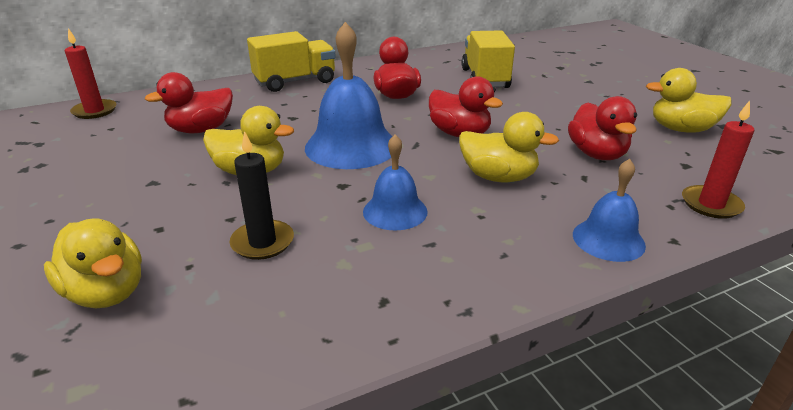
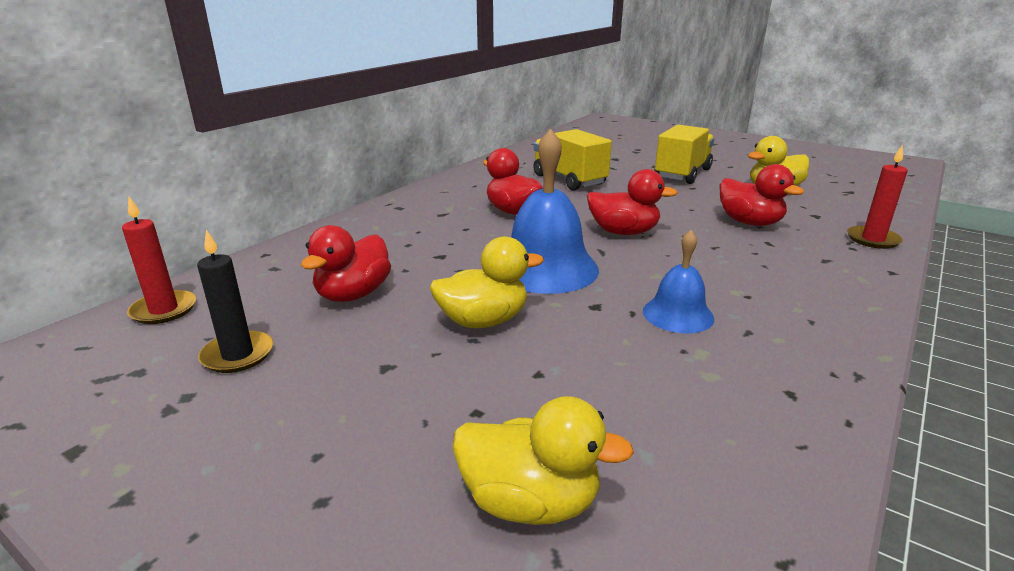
camera: 30 degrees left, 5 degrees down
black candle [229,131,294,260] -> black candle moved to [197,230,273,373]
yellow truck [247,31,336,92] -> yellow truck moved to [654,125,714,184]
yellow duck [459,112,559,182] -> none
blue bell [573,159,646,262] -> none

